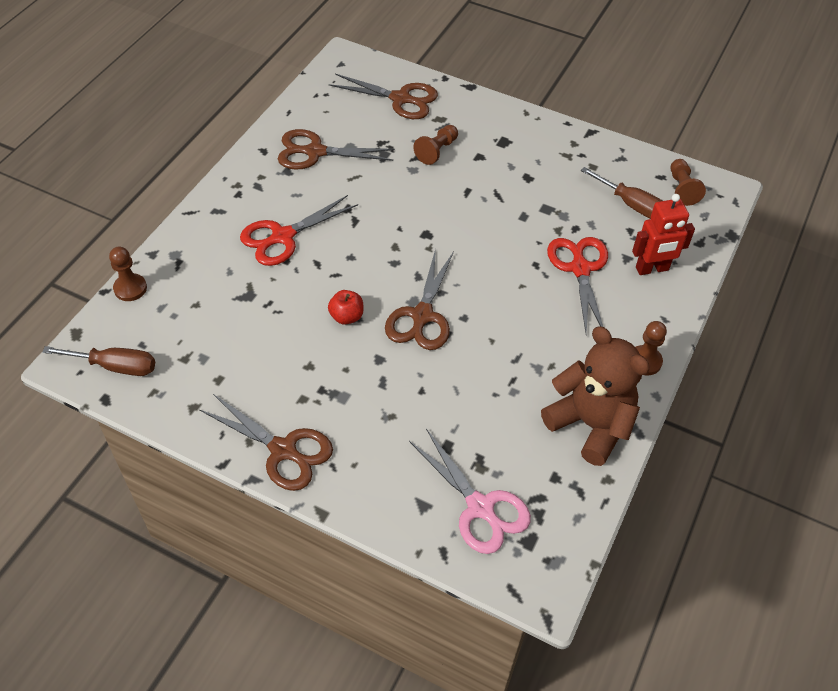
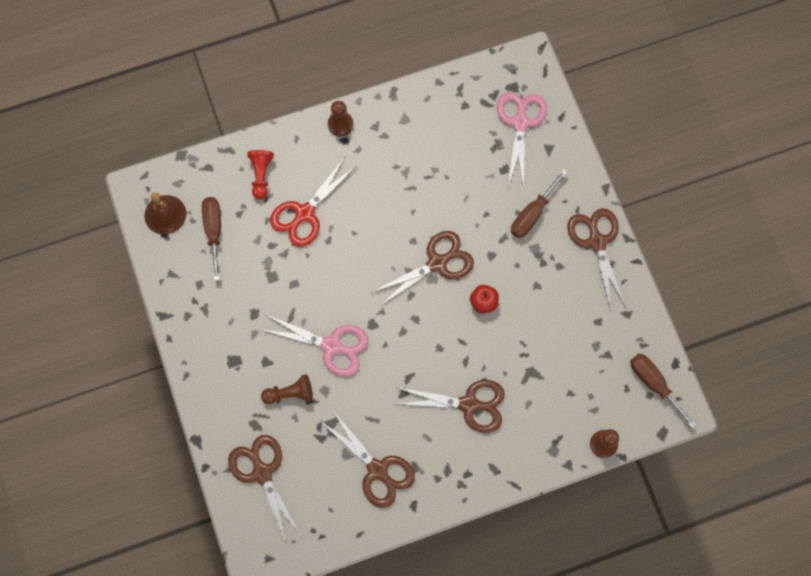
camera: 135 degrees left, 20 degrees up
red scissors [240,195,358,266] -> brown scissors [397,380,505,433]
brown teddy bear [541,326,650,466] -> none
red robot [632,194,695,275] -> red pawn [247,150,274,199]
brown pawn [671,159,706,206] -> brown bell [144,193,186,235]
none -> pink scissors [259,314,368,377]
none -> brown screwdriver [511,169,568,238]

